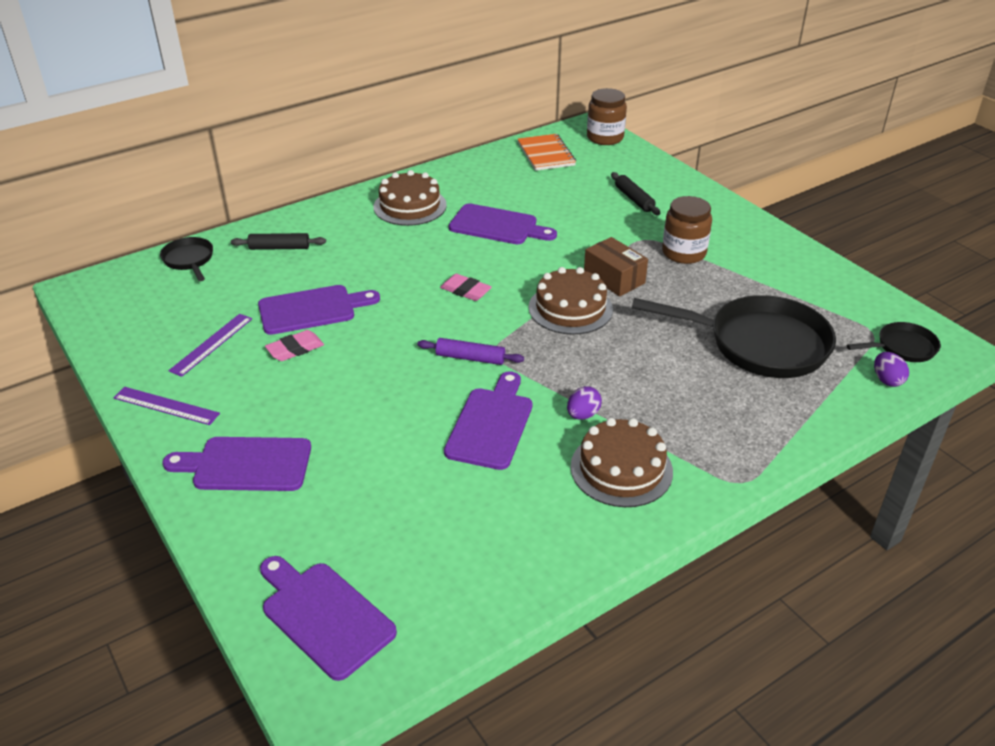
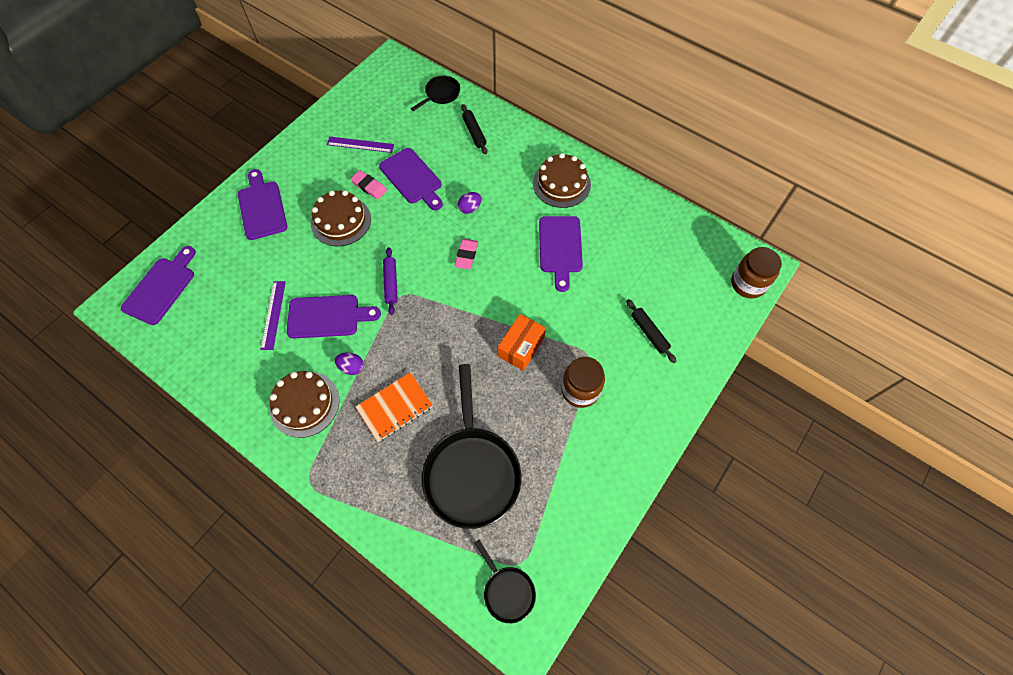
camera: 70 degrees right, 25 degrees up
purple ruler [114,387,220,425] -> purple ruler moved to [260,281,286,350]
orange notebook [518,134,576,171] -> orange notebook moved to [356,372,433,442]
brown cake [529,267,613,335] -> brown cake moved to [311,190,371,246]
brown box [584,237,648,296] -> orange box [498,314,546,371]
black rolling pin [611,172,660,215] -> black rolling pin turned 75 degrees counterclockwise [626,299,677,363]
purple egg [874,352,909,387] -> purple egg moved to [458,192,482,214]

